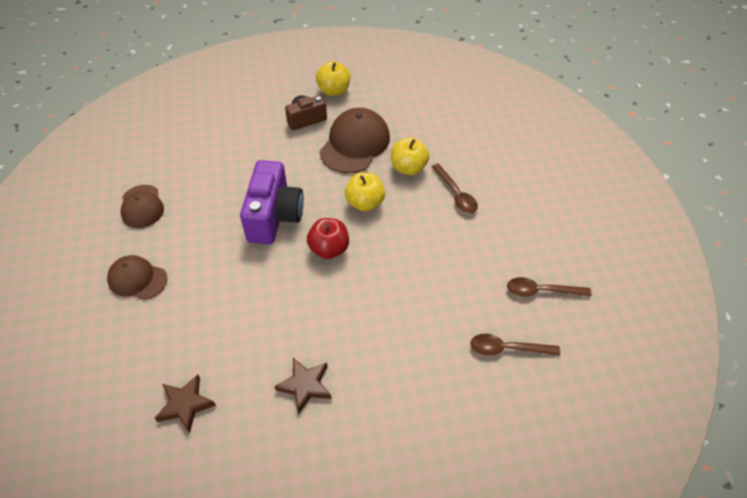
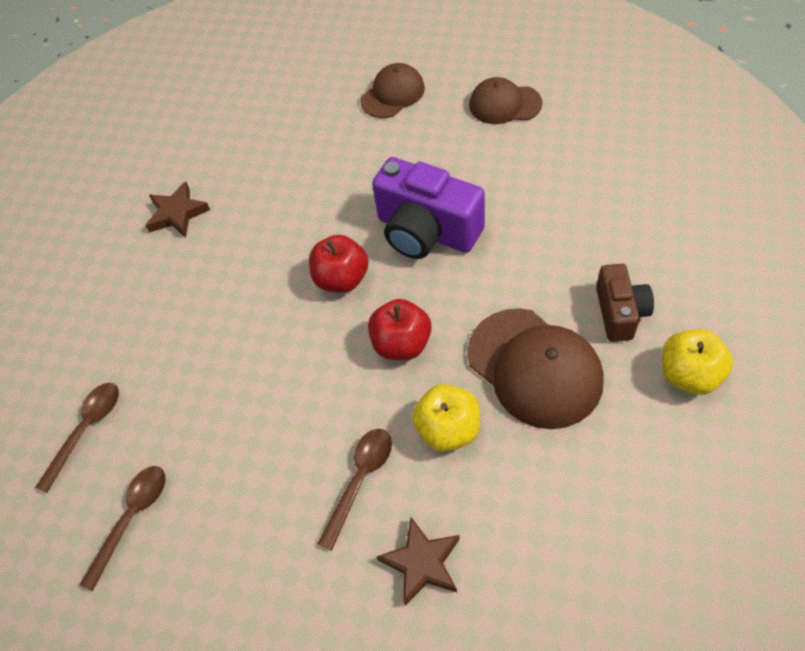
camera: 120 degrees right, 5 degrees up
brown star [155,375,216,433] -> brown star moved to [376,517,460,606]
yellow apple [345,172,385,211] -> red apple [368,299,431,360]
brown spoon [432,164,478,213] -> brown spoon turned 120 degrees clockwise [317,429,392,551]

